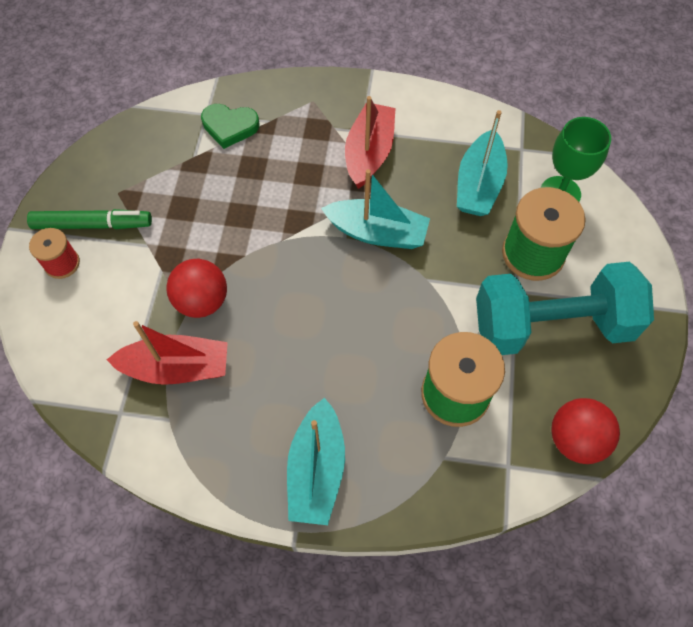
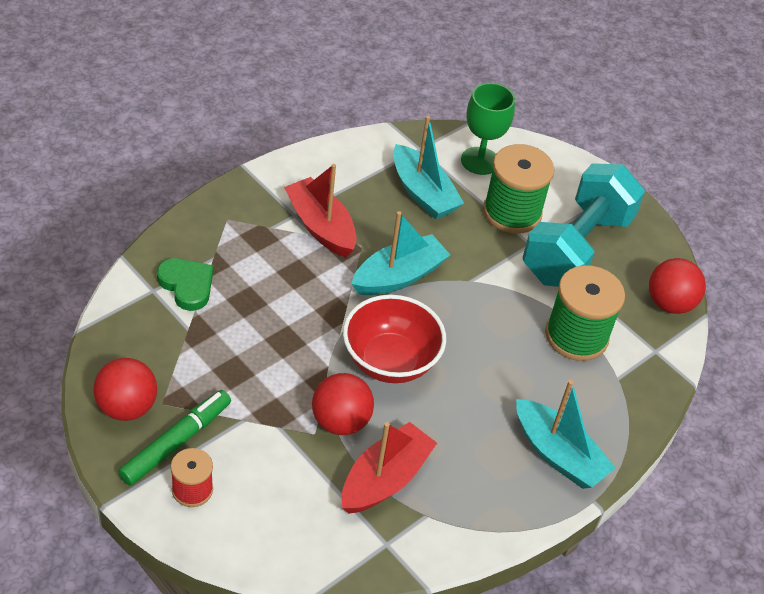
camera: 55 degrees left, 15 degrees down
green heart [201,104,259,149] -> green heart turned 90 degrees counterclockwise [157,258,213,311]
none -> red ball [93,358,157,421]
none -> red bowl [343,295,446,383]

